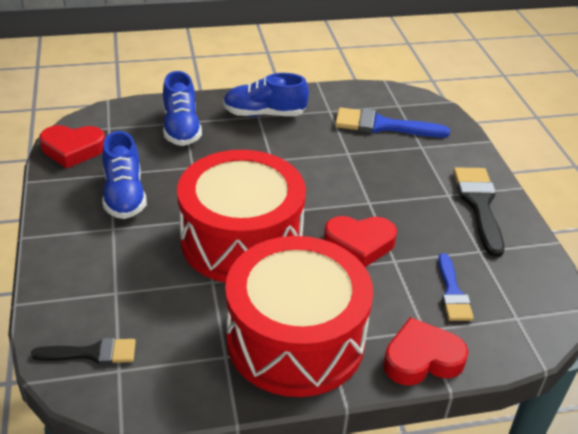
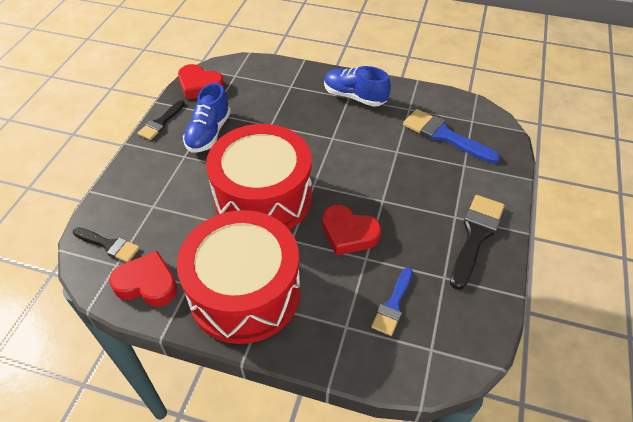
camera: 30 degrees right, 10 degrees up
blue shoe [163,71,202,146] -> none
red heart [383,317,469,385] -> red heart moved to [109,251,177,307]
none -> black brush [138,100,185,140]

